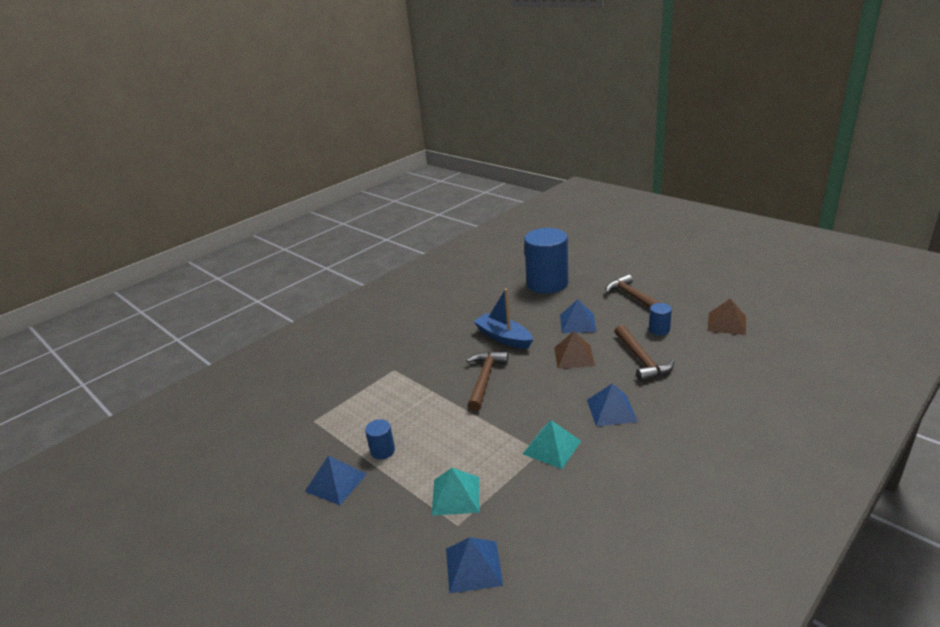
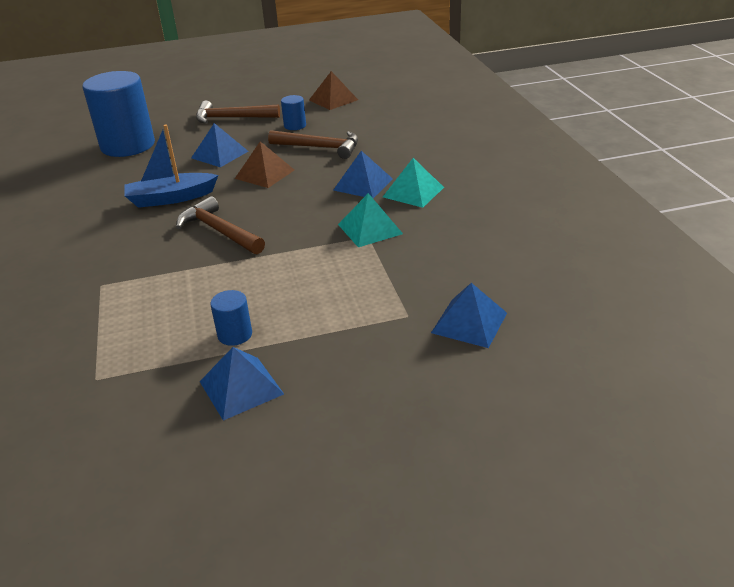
camera: 60 degrees left, 5 degrees up
turquoise pyramid [432,468,479,516] -> turquoise pyramid moved to [383,158,444,208]

